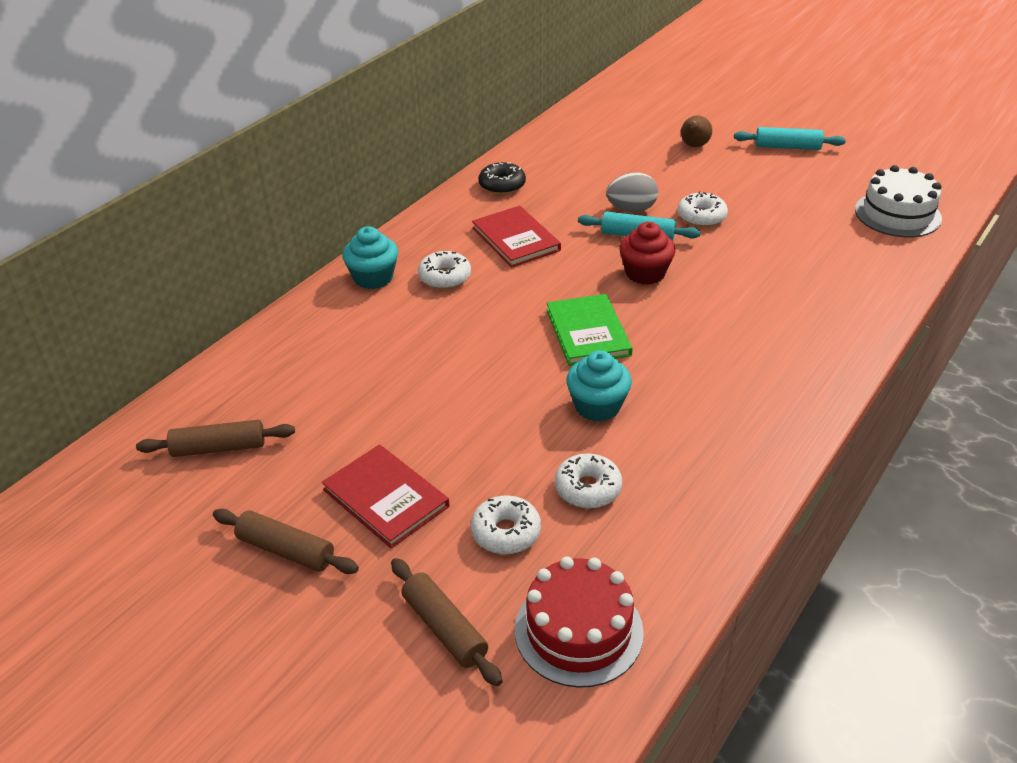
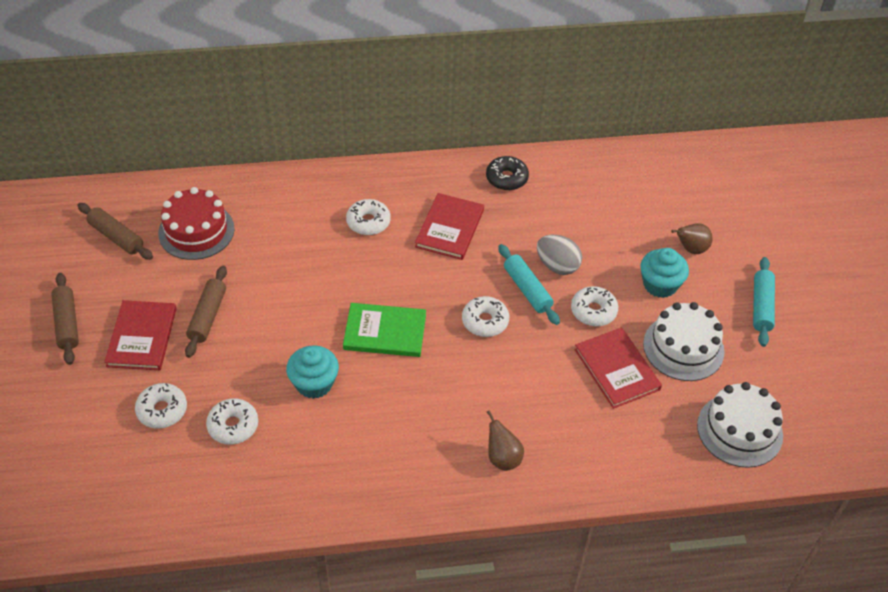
camera: 45 degrees right, 10 degrees up
turquoise cupcake [343,226,398,289] -> turquoise cupcake moved to [640,248,689,298]
brown rolling pin [391,558,503,686] -> brown rolling pin moved to [185,266,227,358]
red cake [515,557,644,688] -> red cake moved to [158,187,235,260]
green book [547,294,633,366] -> green book turned 60 degrees clockwise [343,303,426,357]
red cupcake [619,222,676,285] -> white donut [462,296,509,337]
turquoise rolling pin [734,127,846,150] -> turquoise rolling pin turned 45 degrees clockwise [753,257,775,347]
none -> brown pear [487,410,524,471]
none -> red book [574,327,662,409]
none -> white cake [643,302,725,381]

